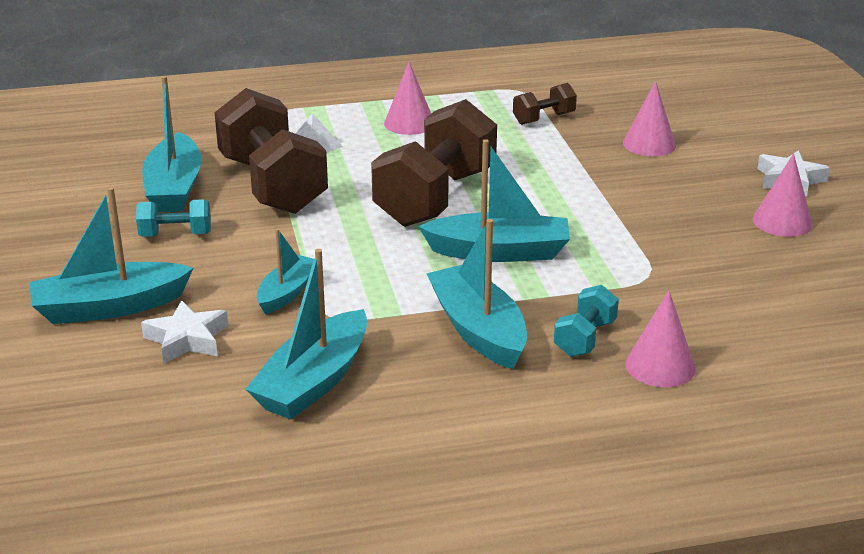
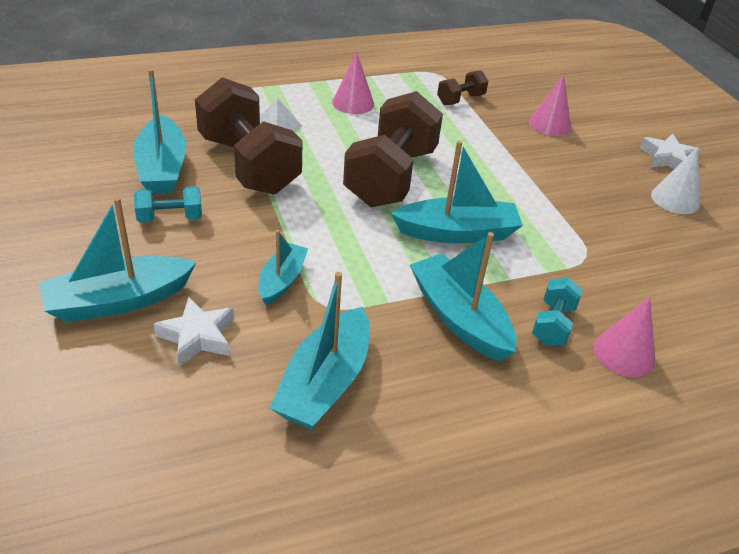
camera: 10 degrees left, 10 degrees up
pink cone [753,154,813,237] -> white cone [651,147,700,214]

